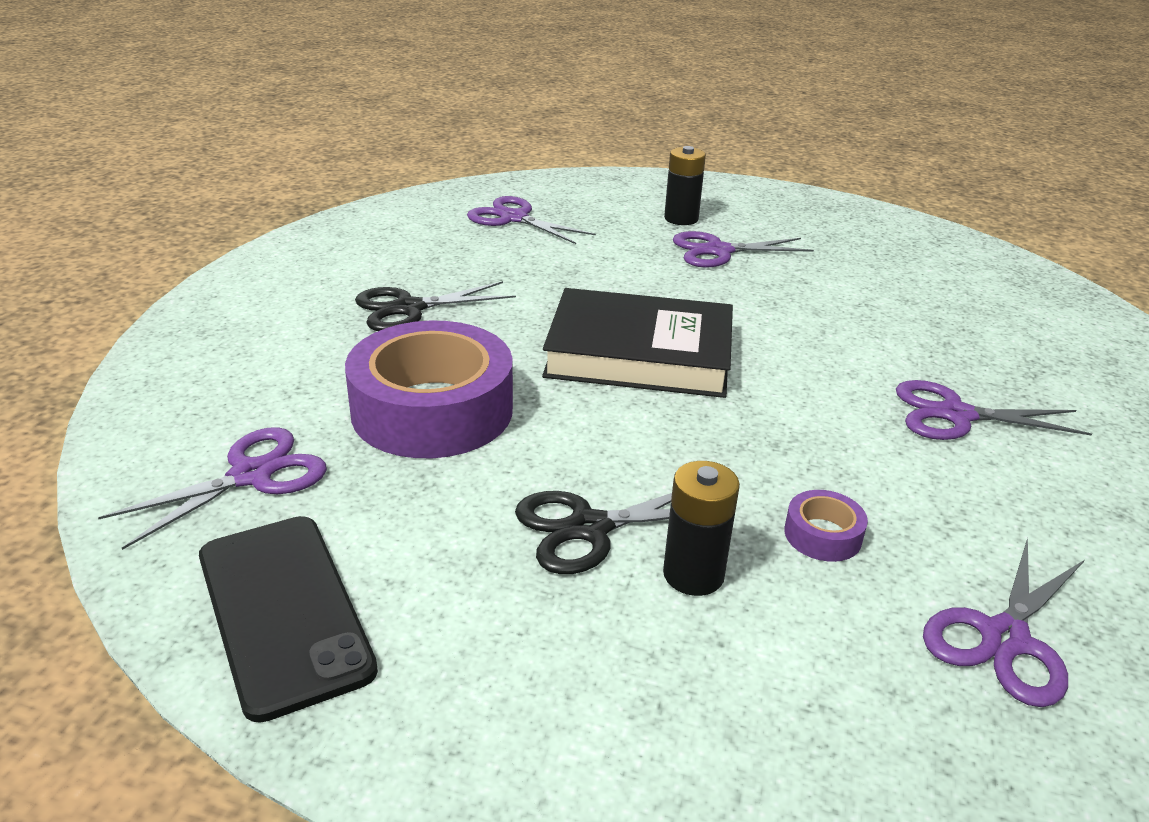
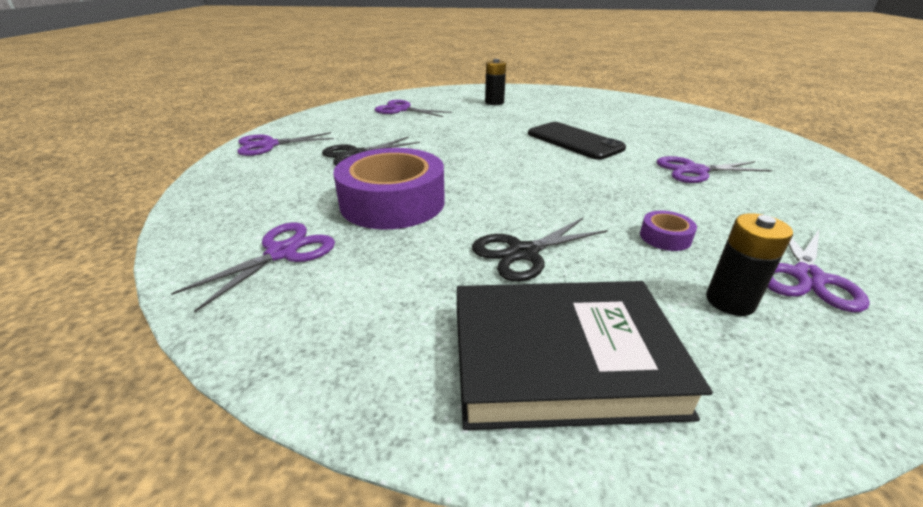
camera: 10 degrees left, 0 degrees up
black phone [199,516,378,723] -> black phone moved to [528,122,626,160]
black book [542,288,733,398] -> black book moved to [457,281,713,430]
black battery [663,461,740,596] -> black battery moved to [706,213,793,316]
purple scissors [673,231,814,268] -> purple scissors moved to [237,132,334,156]

